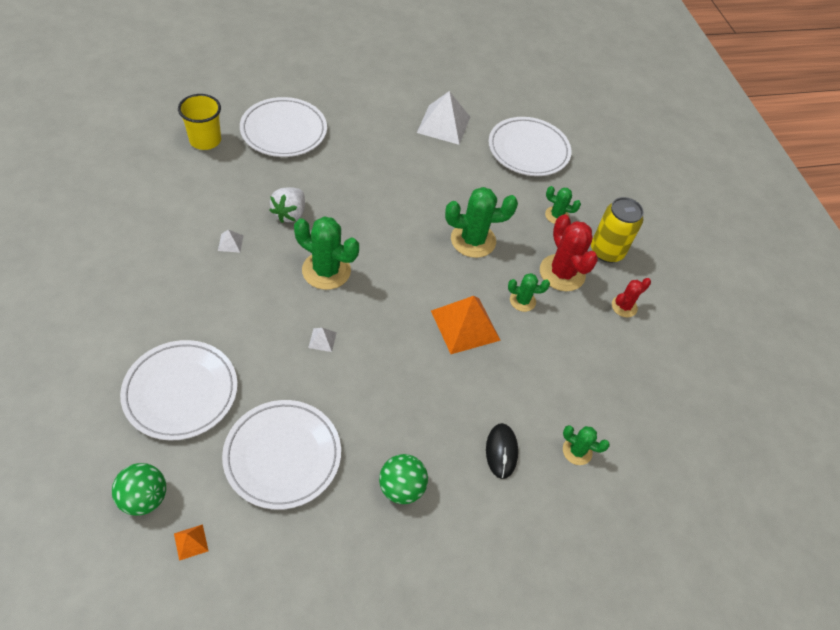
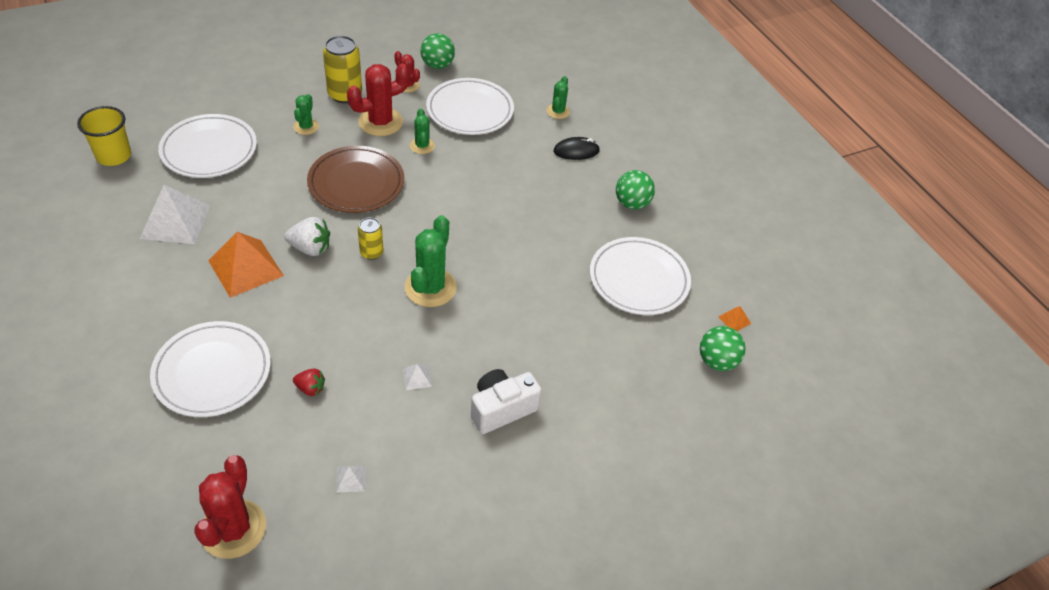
camera: 100 degrees left, 5 degrees down
white plate [120,340,238,441] -> white plate moved to [426,78,514,135]
yellow cup [178,94,221,150] -> yellow cup moved to [77,106,131,166]
white strawberry [269,187,305,223] -> white strawberry moved to [284,217,330,256]
white pyramid [308,328,337,352] -> white pyramid moved to [336,466,366,493]
orange pyramid [431,296,501,354] -> orange pyramid moved to [208,232,284,298]
green cactus [445,187,518,258] -> brown plate [307,146,404,213]
none -> red cactus [195,455,266,559]
none -> red strawberry [293,368,325,396]
none -> yellow can [358,217,383,260]
none -> green ball [420,33,455,69]
none -> white camera [471,369,541,434]

